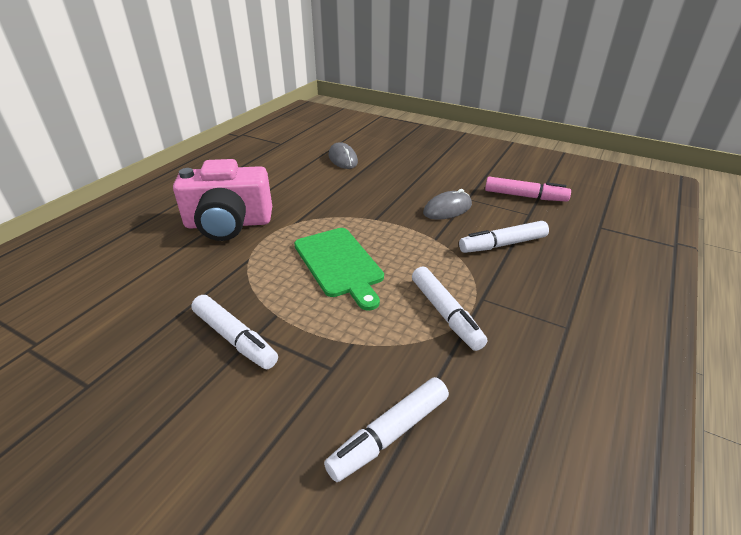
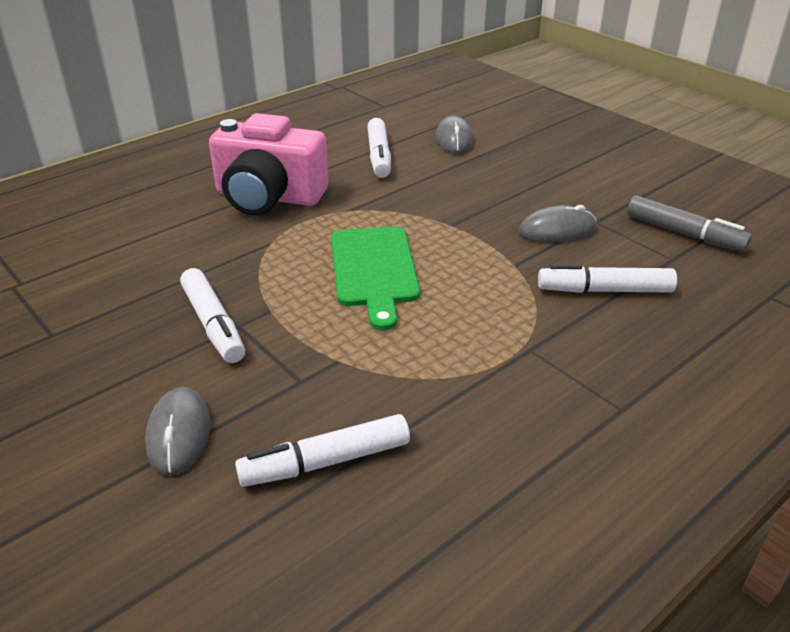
camera: 20 degrees right, 0 degrees up
white marker [412,266,487,351] -> white marker moved to [367,118,391,178]
pink marker [485,177,571,202] -> grey marker [627,195,752,252]
none -> grey mouse [145,387,210,475]

